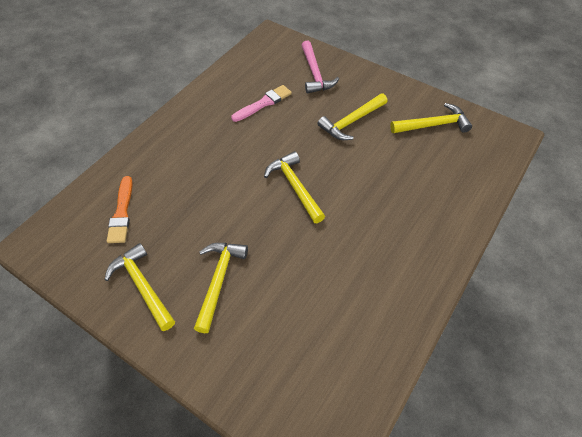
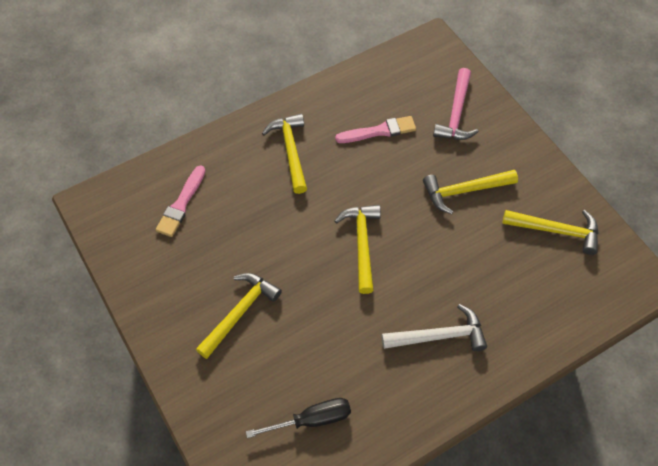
camera: 25 degrees right, 5 degrees up
yellow hammer [104,243,175,331] -> yellow hammer moved to [262,114,307,194]
orange brush [107,176,133,243] -> pink brush [155,165,206,237]
none -> black screwdriver [246,398,351,438]
none -> white hammer [381,304,487,351]

